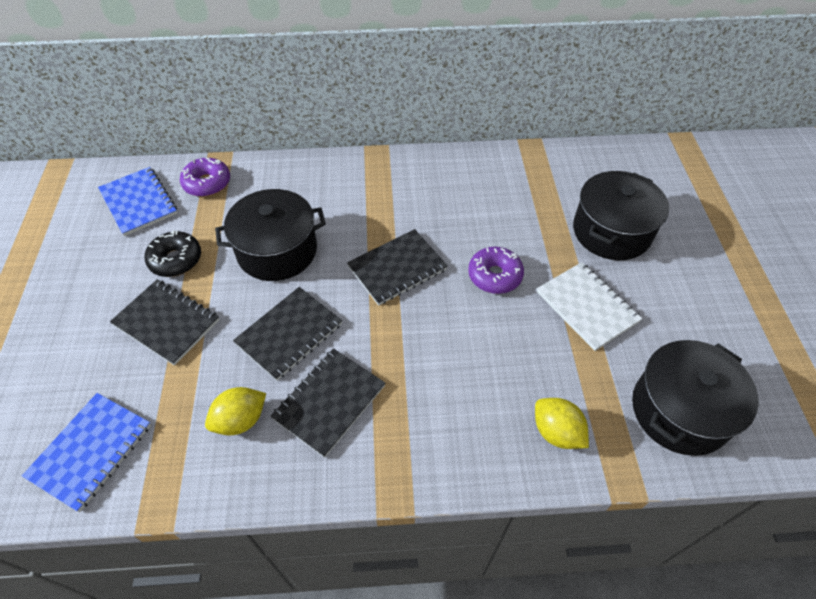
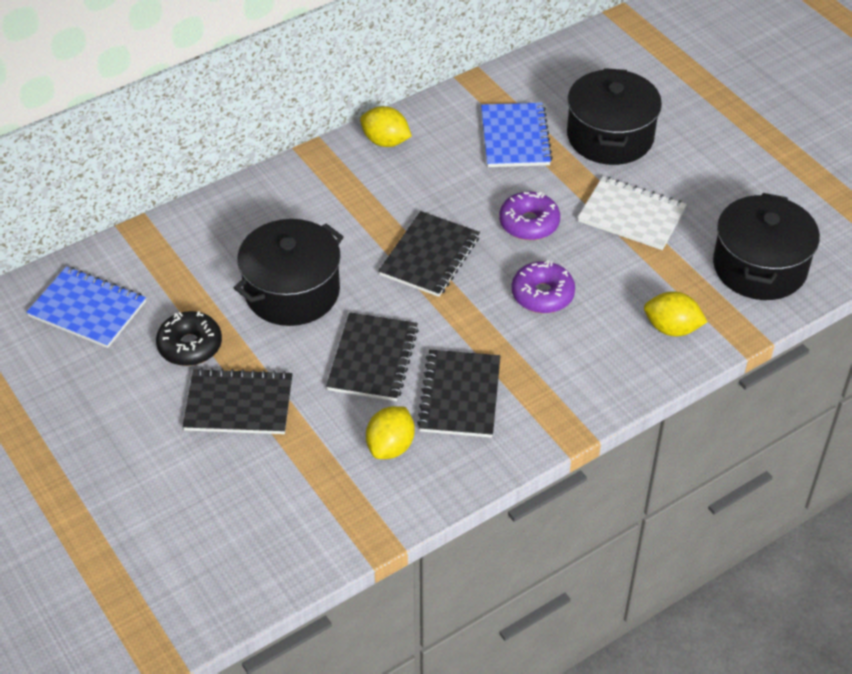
camera: 30 degrees left, 5 degrees down
blue notebook [22,393,151,512] -> blue notebook moved to [481,103,553,167]
purple donut [180,158,230,197] -> purple donut moved to [512,260,575,313]
none -> yellow lemon [360,106,412,147]

